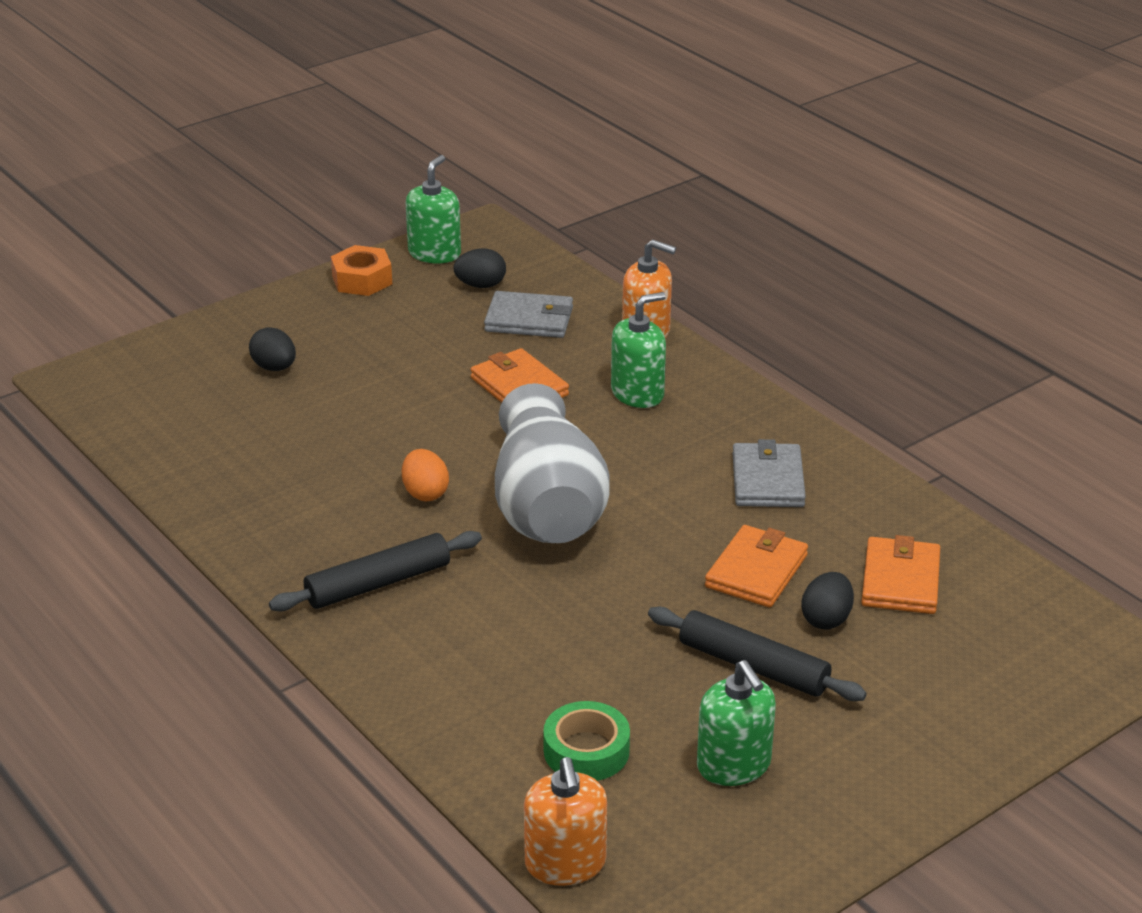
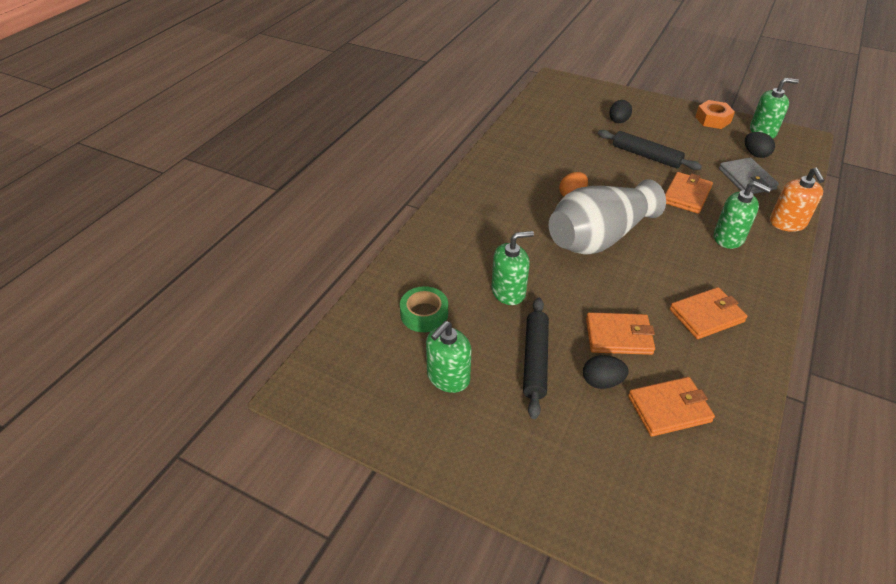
camera: 65 degrees right, 10 degrees up
black rolling pin [269,531,482,611] -> black rolling pin moved to [598,130,702,170]
orange soap dispenser [524,757,607,886] -> none
grey wallet [733,439,806,507] -> orange wallet [670,287,747,339]
none -> green soap dispenser [491,231,534,305]

